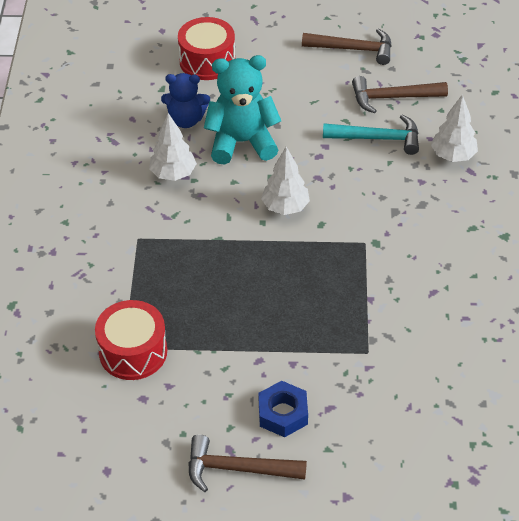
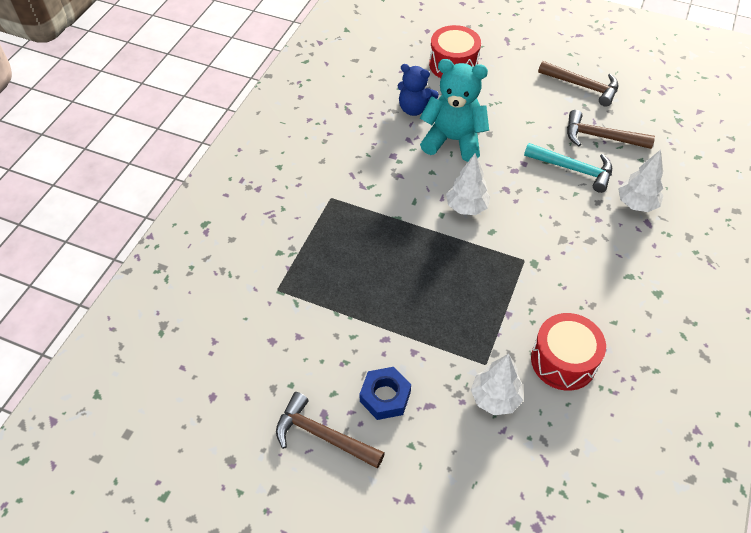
camera: 20 degrees right, 5 degrees up
red drum [95,300,167,380] -> red drum moved to [531,313,606,391]
white tree [149,113,197,181] -> white tree moved to [471,354,524,415]

